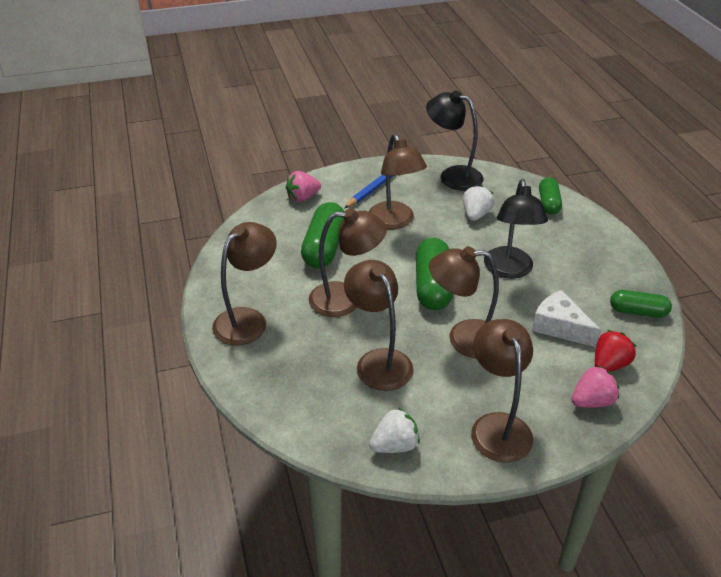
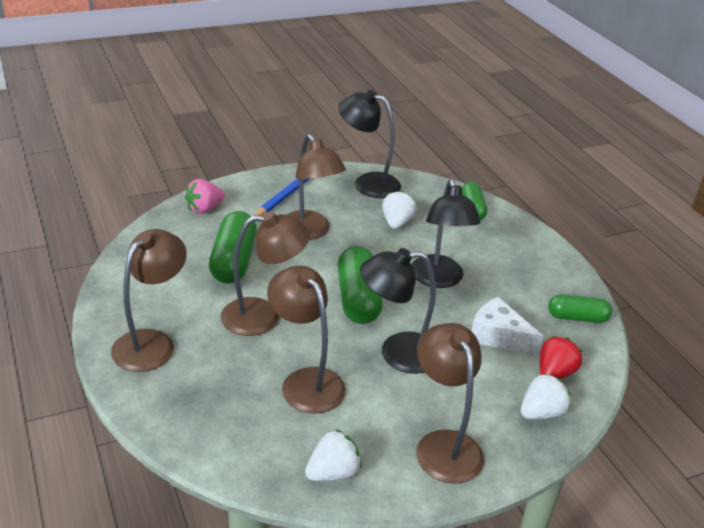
camera: 10 degrees left, 5 degrees down
brown lamp [429,246,499,358] -> black lamp [360,248,436,374]
pink strawberry [571,365,619,408] -> white strawberry [521,373,571,419]

